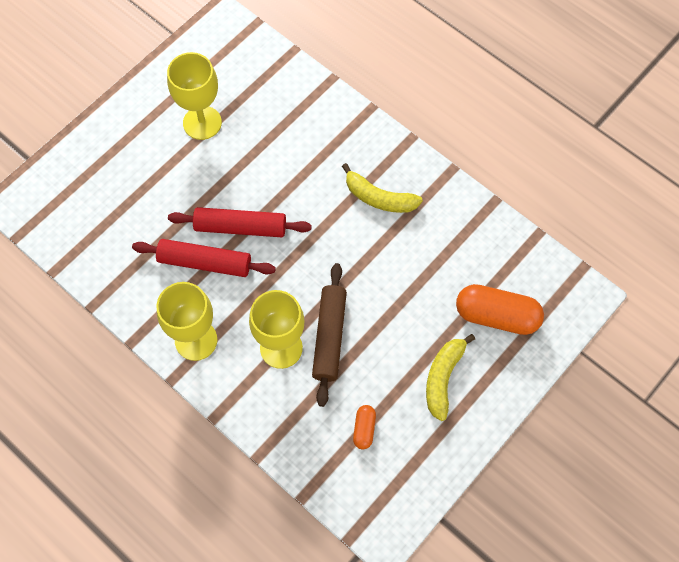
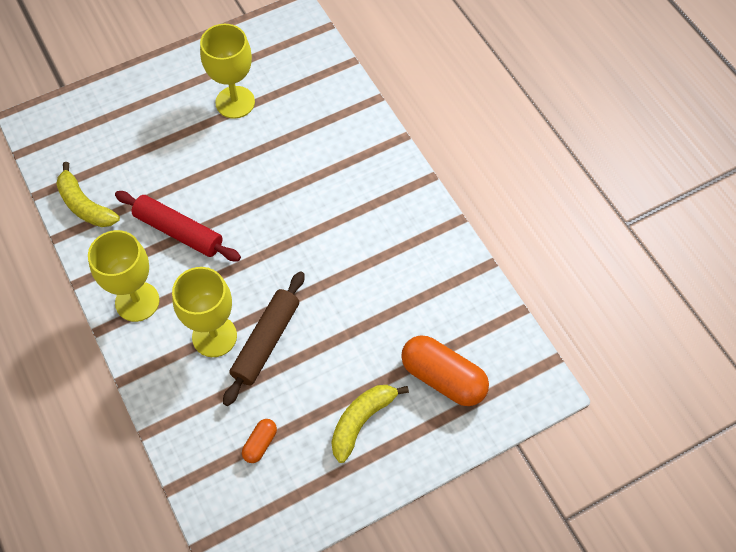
camera: 20 degrees right, 5 degrees down
red rolling pin [168,207,312,237] -> none
yellow banana [342,163,423,213] -> yellow banana moved to [56,162,120,227]

